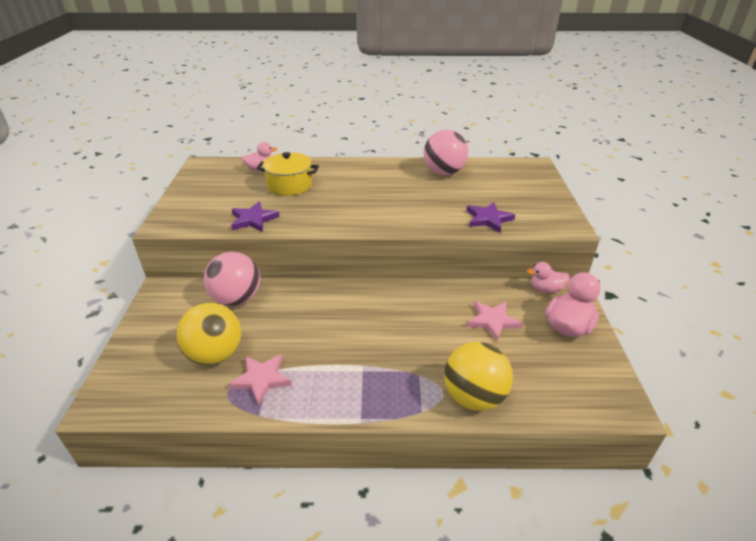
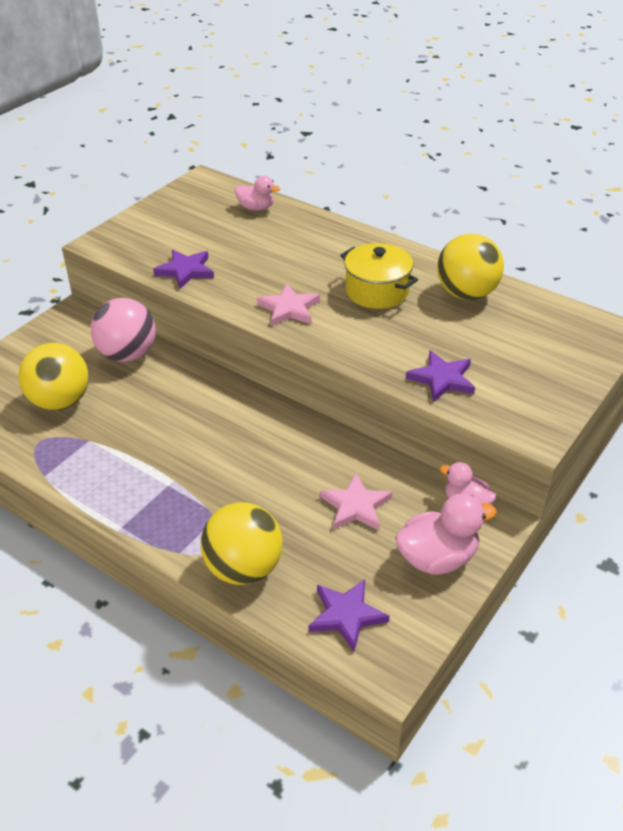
camera: 35 degrees right, 5 degrees up
pink star [228,354,292,405] -> pink star moved to [257,284,320,326]
yellow pot [257,152,319,196] -> yellow pot moved to [341,243,418,309]
pink ball [424,130,468,175] -> yellow ball [437,234,504,300]
none -> purple star [309,579,390,652]

